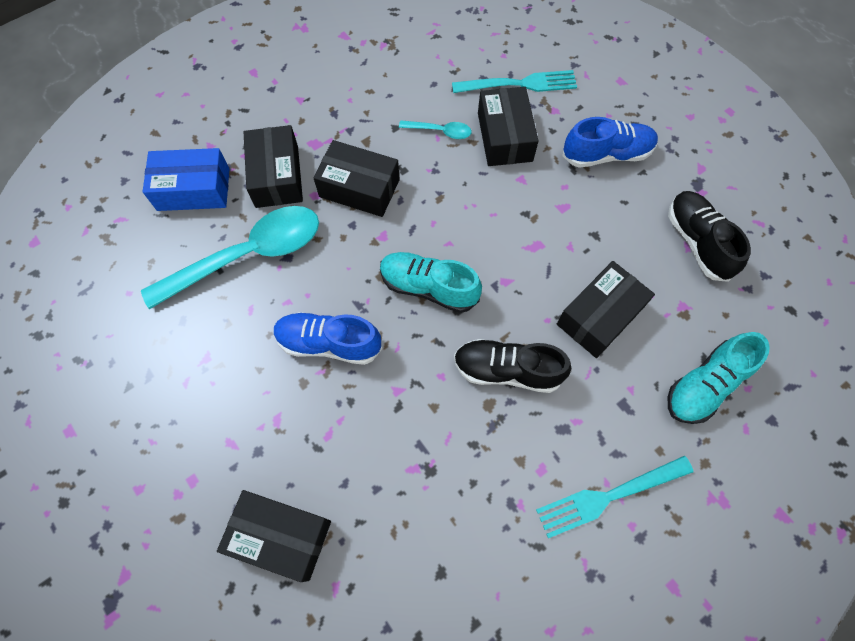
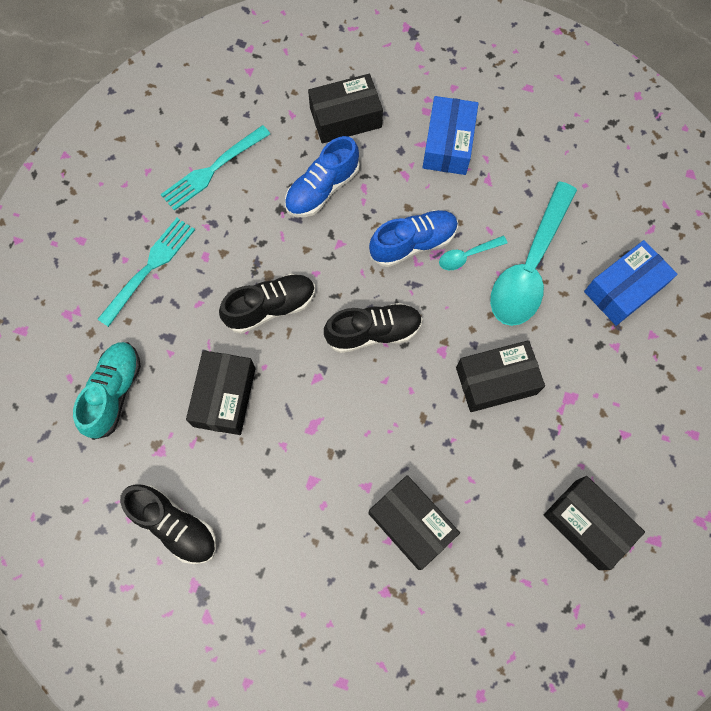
camera: 145 degrees right, 5 degrees up
black box [244,125,303,208] -> black box moved to [544,476,645,570]
turquoise shoe [380,252,482,313] -> black shoe [324,303,423,353]
turquoise spoon [399,120,472,139] -> turquoise spoon moved to [439,236,507,270]
turquoise fork [452,70,577,93] -> turquoise fork moved to [160,125,270,211]
blue shoe [562,117,658,168] -> blue shoe moved to [285,136,360,217]
none -> blue box [423,96,479,175]

